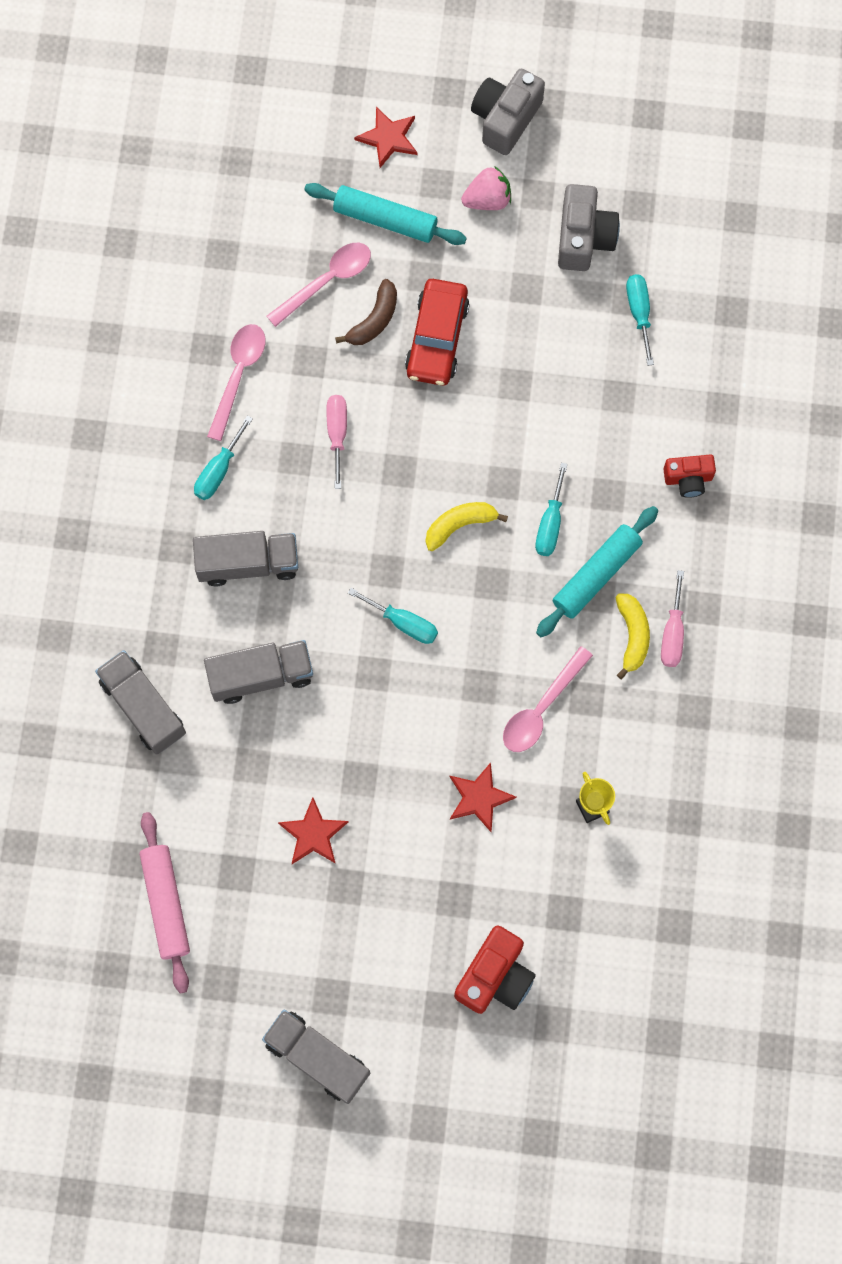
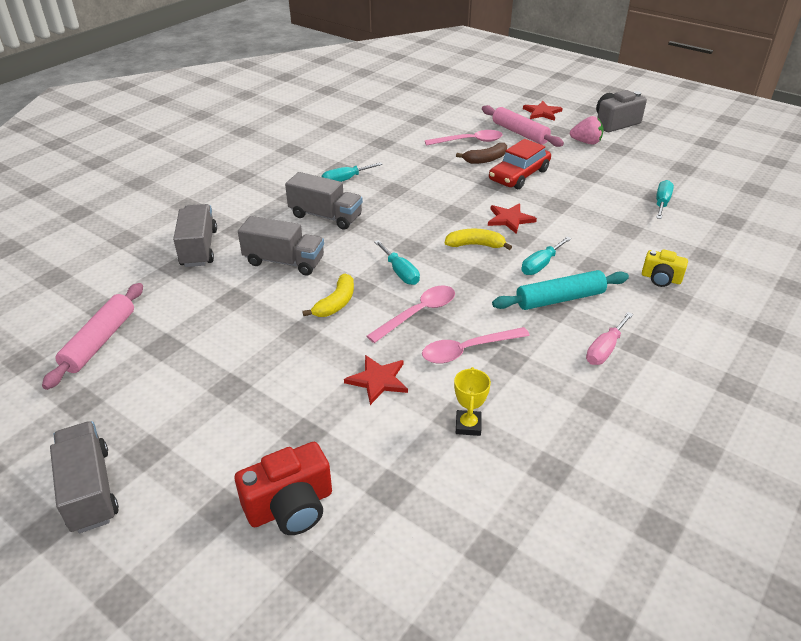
camera: 30 degrees right, 35 degrees down
pink spoon [207,324,265,441] -> pink spoon moved to [366,285,455,343]
red star [278,797,349,864] -> red star moved to [488,203,537,234]
turquoise rolling pin [304,183,467,245] -> pink rolling pin [482,105,564,147]
pink screwdriver [326,395,347,489] -> none
grey camera [558,184,620,271] -> none
yellow banana [615,593,650,679] -> yellow banana moved to [302,274,354,317]
red camera [663,455,716,498] -> yellow camera [642,249,688,287]

